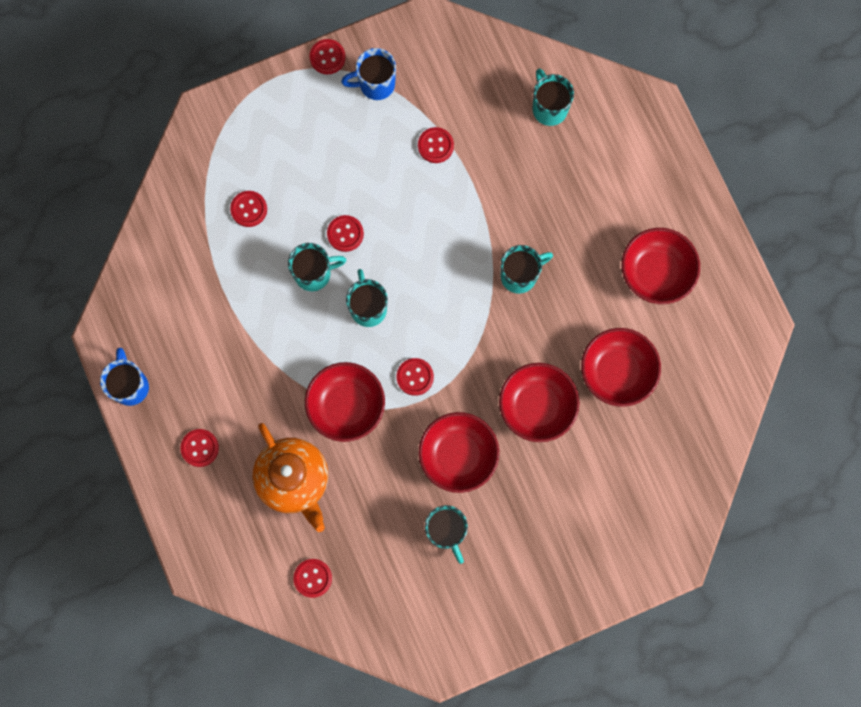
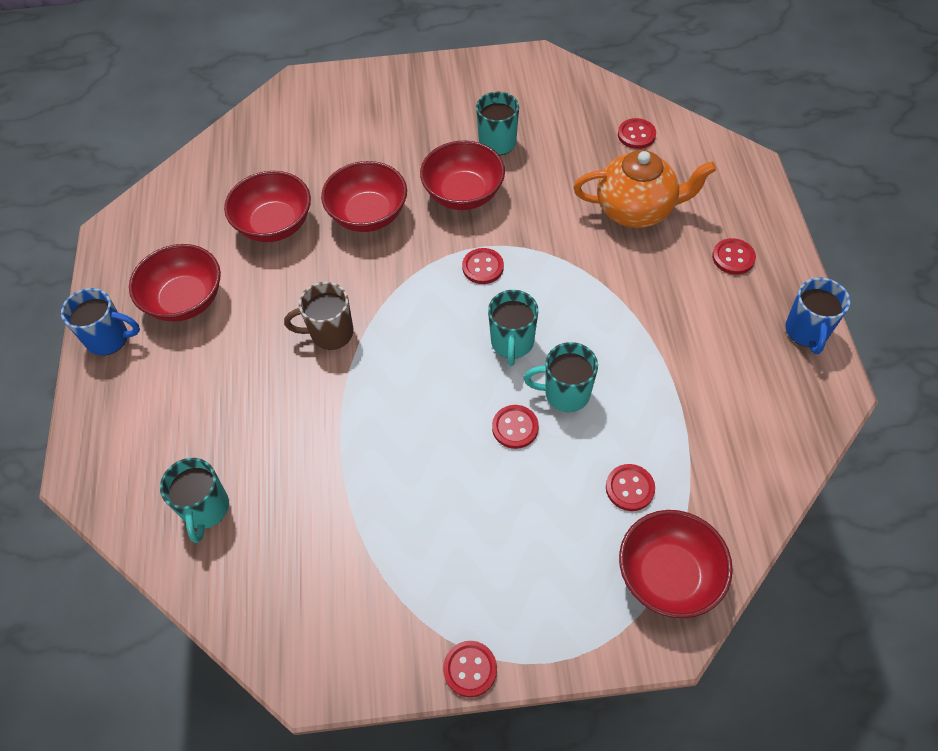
camera: 160 degrees left, 20 degrees down
orange teapot [252,423,328,532] -> orange teapot turned 105 degrees clockwise [573,150,717,228]
red bowl [305,362,385,442] -> red bowl moved to [619,510,733,618]
blue mug [341,48,396,100] -> blue mug moved to [61,288,140,356]
red button [418,127,454,163] -> none
turquoise mug [500,245,553,294] -> brown mug [284,282,353,350]

